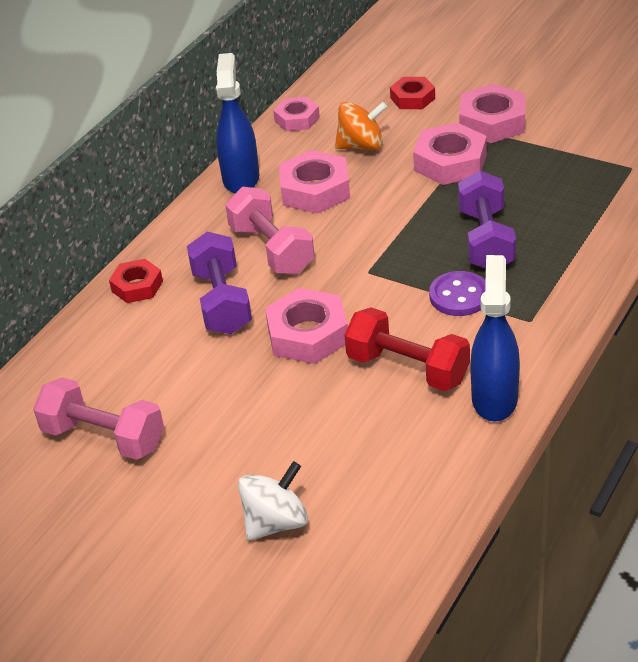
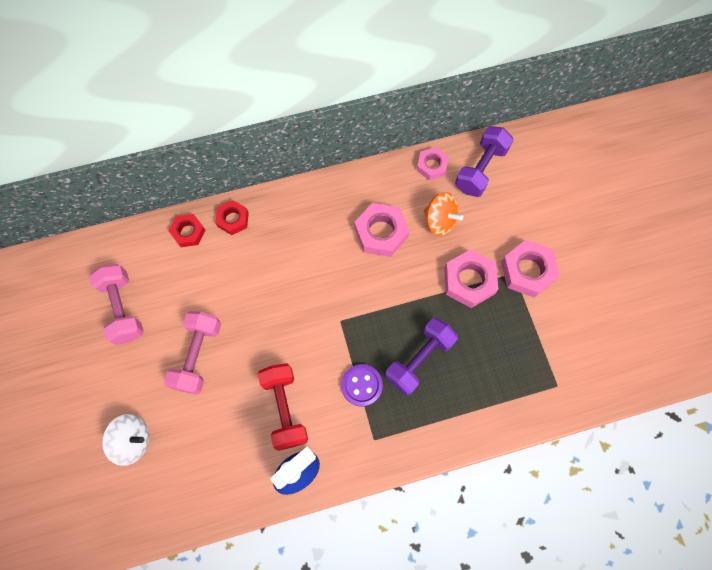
camera: 40 degrees right, 30 degrees up
purple dumbbell [187,232,252,334] -> purple dumbbell moved to [455,126,514,197]
blue spray bottle [216,53,259,193] -> none
pink dumbbell [225,187,315,275] -> pink dumbbell moved to [164,311,221,395]
pink nut [265,288,348,364] -> none
red nut [390,77,435,109] -> red nut moved to [169,214,206,247]

